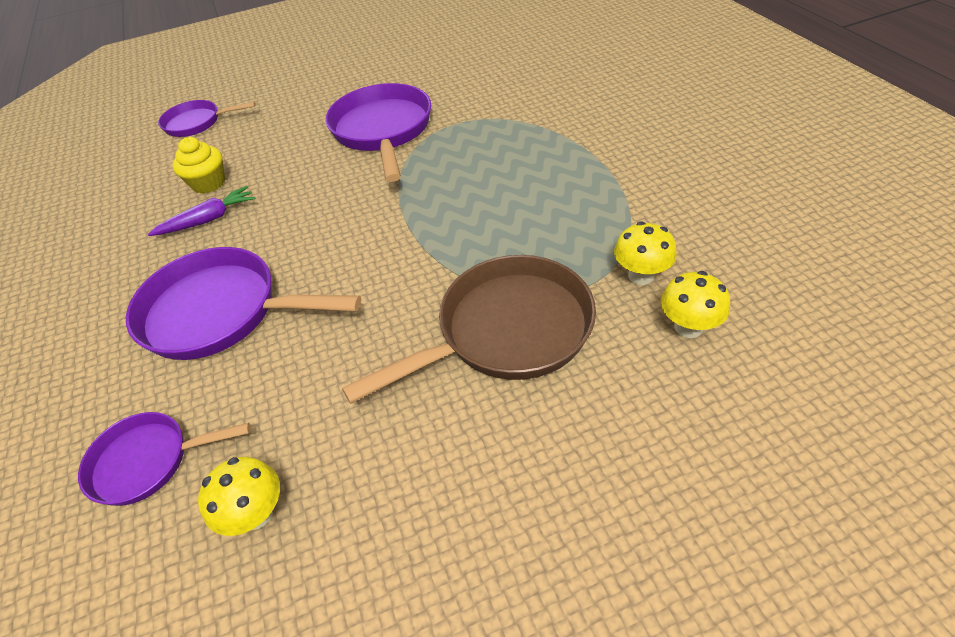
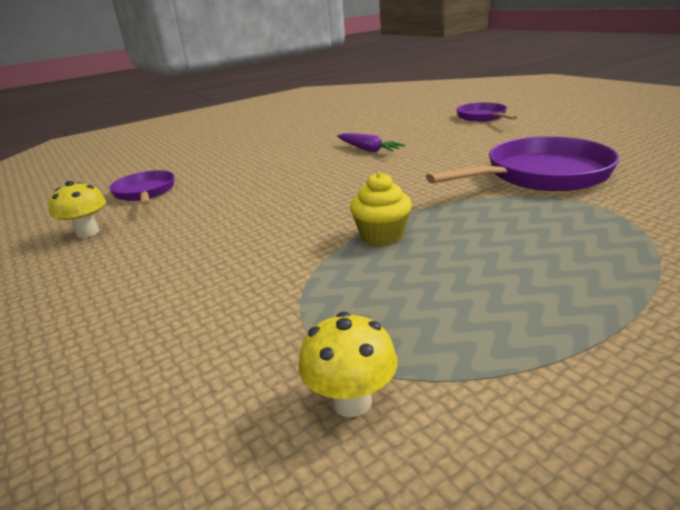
camera: 75 degrees right, 20 degrees down
purple pan [126,247,361,360] -> none
yellow cupcake [173,137,225,194] -> yellow cupcake moved to [350,172,412,246]
brown pan [342,255,596,404] -> none
yellow mushroom [661,271,730,338] -> none

